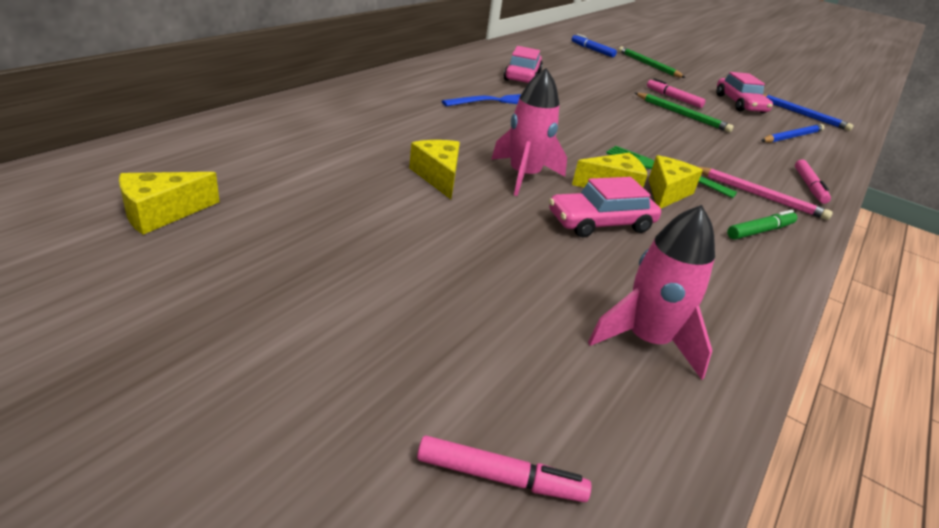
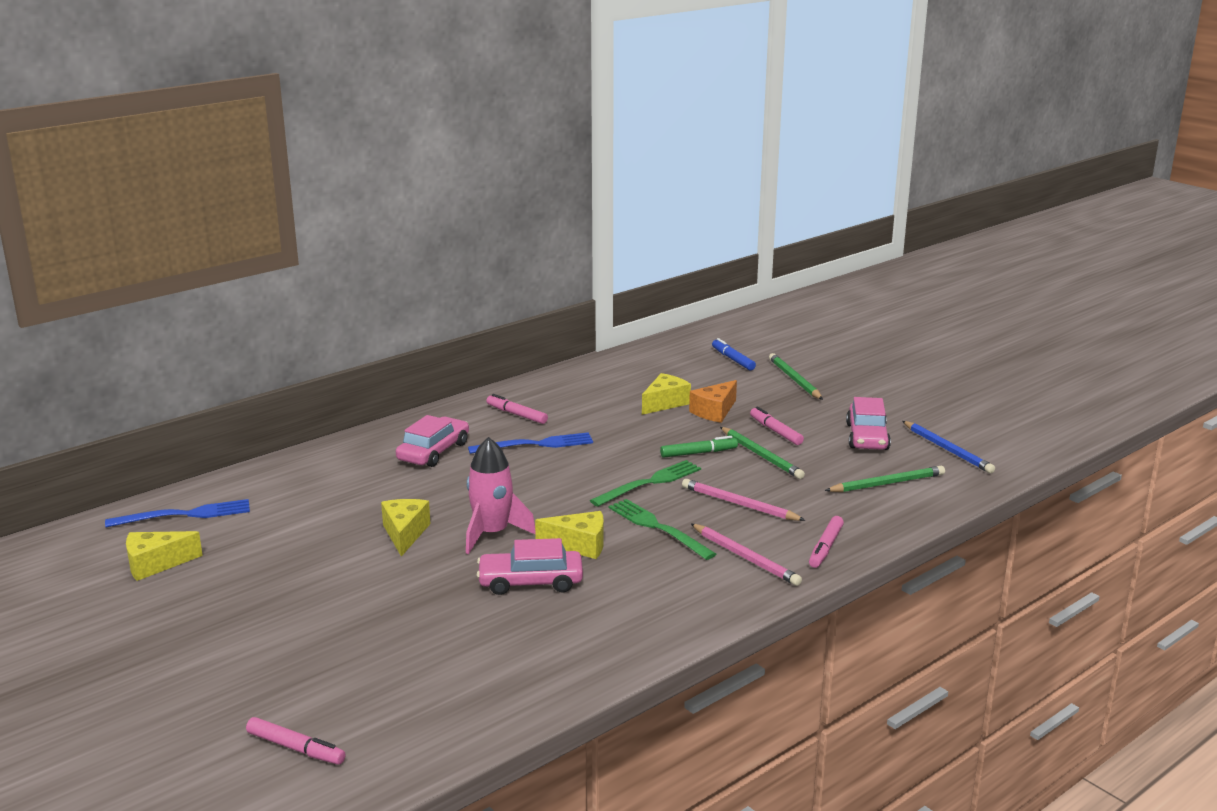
camera: 20 degrees right, 10 degrees down
pink car [504,46,543,83] -> pink car moved to [396,415,469,467]
pink rocket [588,205,715,380] -> none
yellow cheese [648,155,703,208] -> yellow cheese moved to [642,373,691,415]
green marker [727,210,797,239] -> green marker moved to [660,436,738,458]
blue pencil [761,124,825,143] -> green pencil [824,466,945,492]
none -> blue fork [105,499,250,527]
none -> pink marker [486,394,548,424]
none -> green fork [590,460,701,507]
none -> pink pencil [682,479,806,521]
none -> orange cheese [689,380,737,423]

